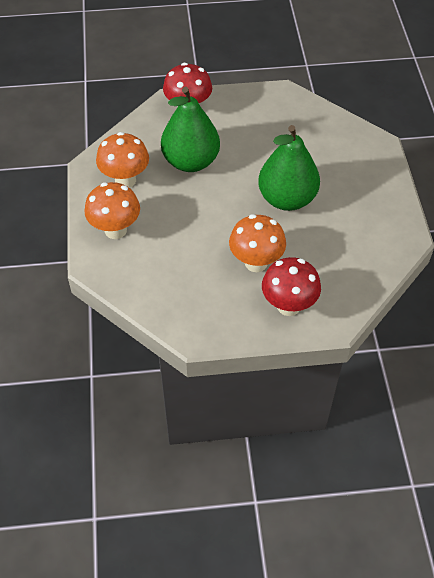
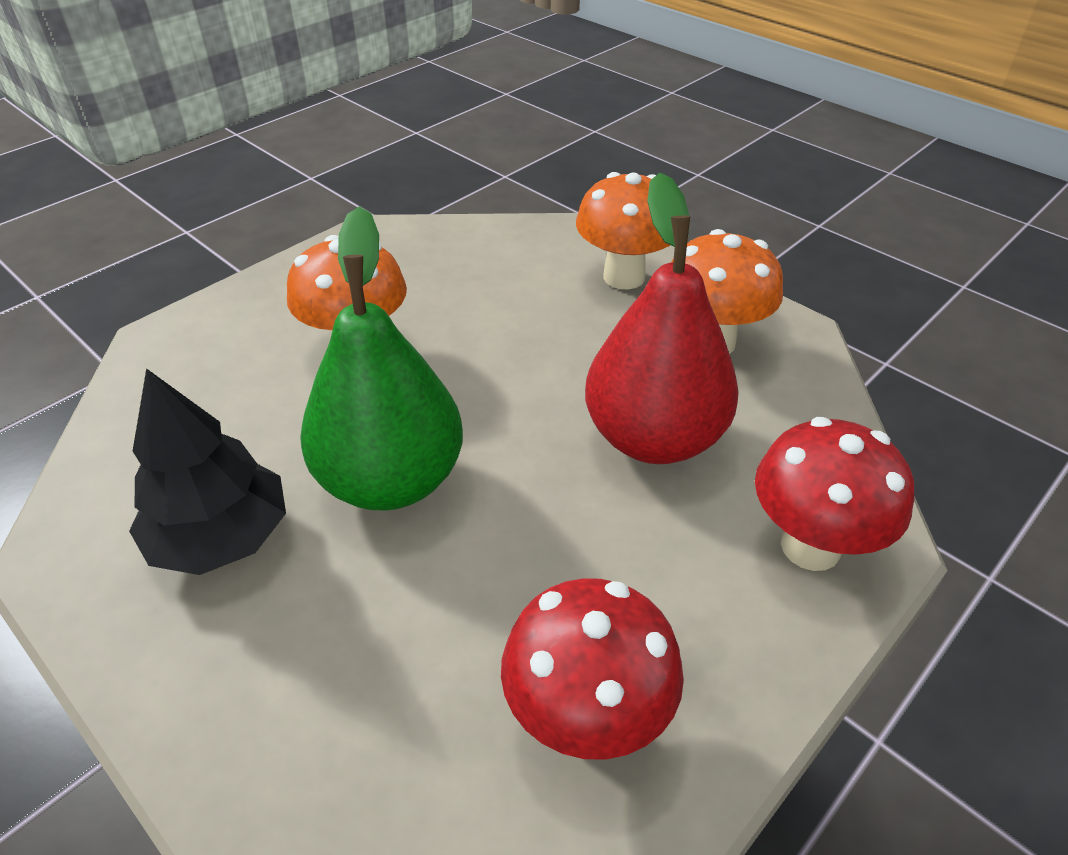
camera: 140 degrees right, 10 degrees down
green pear [161,87,220,172] -> red pear [585,173,739,464]
red mushroom [262,257,321,316] -> red mushroom moved to [501,578,684,760]
none -> black tree [129,368,286,575]

